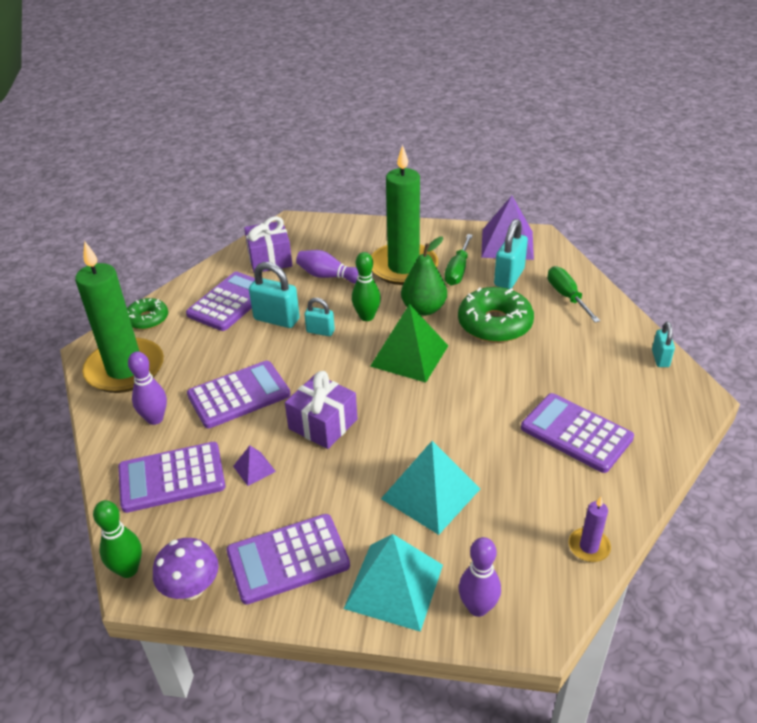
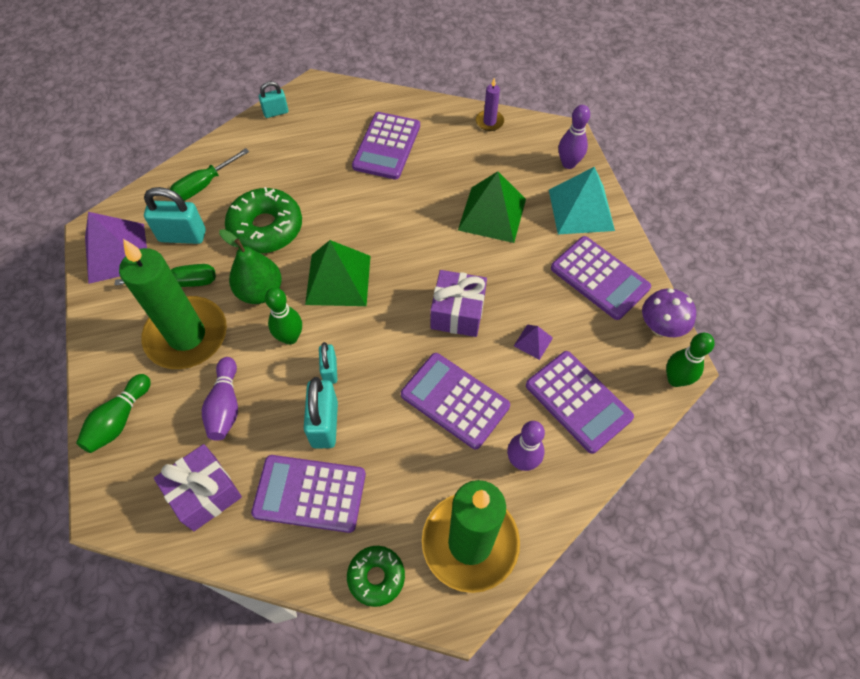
camera: 115 degrees left, 20 degrees up
turquoise pyramid [381,441,480,535] -> green pyramid [458,171,526,243]
none -> green bowling pin [76,374,151,453]

